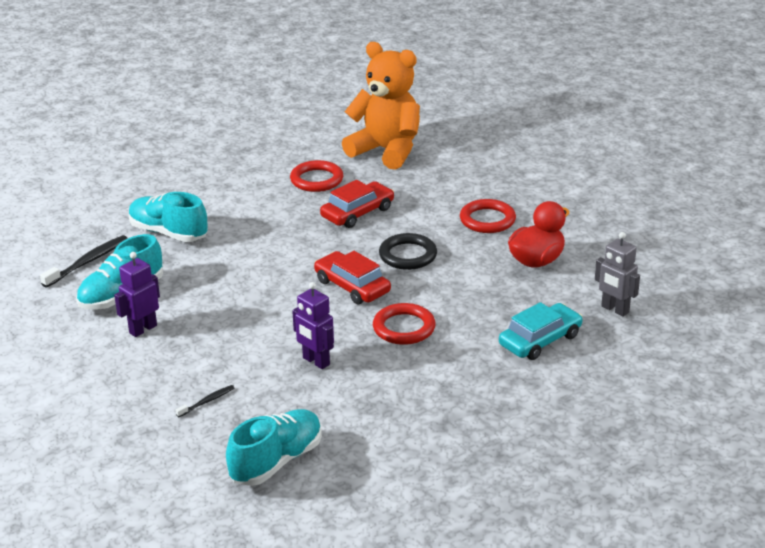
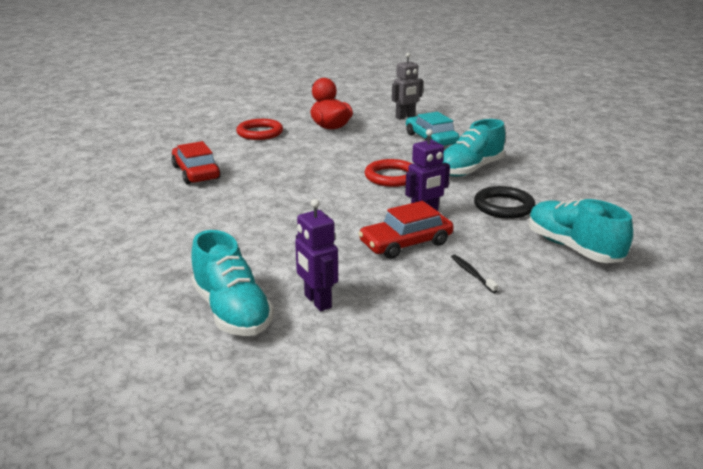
camera: 75 degrees left, 5 degrees down
black toothbrush [40,235,128,288] -> none
turquoise shoe [129,192,208,242] -> turquoise shoe moved to [443,119,505,177]
red ring [290,160,343,192] -> none
red car [314,251,391,304] -> red car moved to [358,201,454,259]
orange teddy bear [342,42,420,170] -> none
black ring [379,233,437,270] -> black ring moved to [474,186,536,219]

